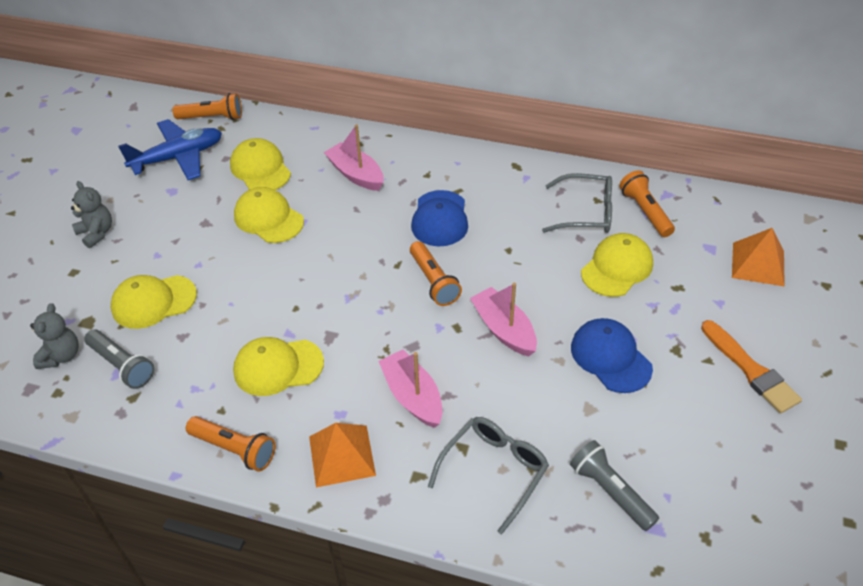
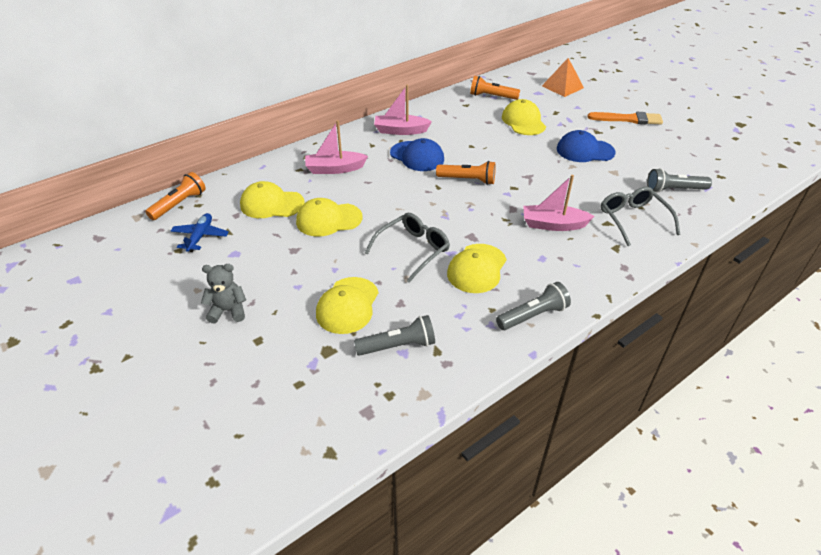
camera: 55 degrees left, 5 degrees down
grey teddy bear [30,303,79,369] -> none
blue plane [118,119,222,180] -> blue plane [171,213,229,252], size x0.61
orange flashlight [186,416,275,471] -> grey flashlight [496,282,571,330]
orange pyramid [309,423,376,487] -> none
pink boat [470,283,537,356] -> pink boat moved to [374,85,432,135]
grey glasses [542,173,612,233] -> grey glasses moved to [365,213,450,282]

